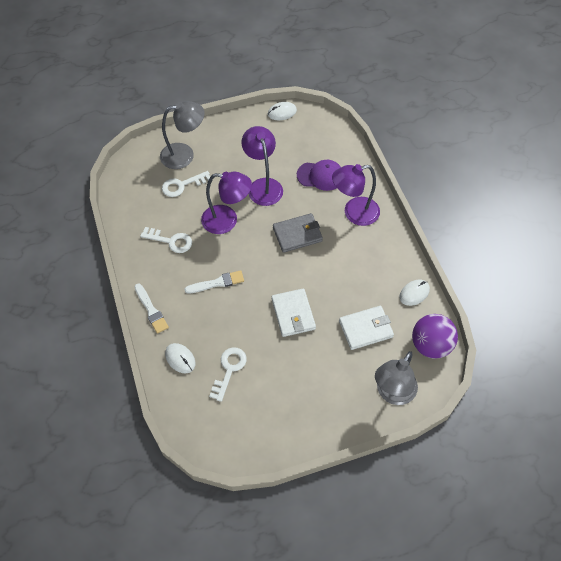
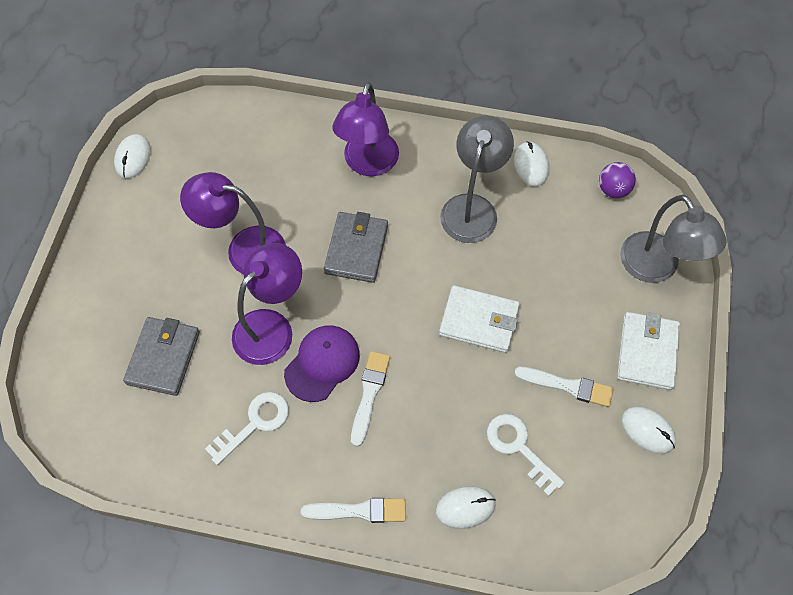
camera: 60 degrees left, 5 degrees up
grey lamp [160,101,205,169] -> grey lamp moved to [440,116,514,243]
white key [162,171,210,197] -> grey wallet [123,317,200,396]
purple cap [297,160,341,191] -> purple cap moved to [284,325,360,402]
white wallet [339,306,394,350] -> white wallet moved to [617,312,680,390]
purple ball [412,314,458,358] -> purple ball [599,162,636,198], size x0.58
none -> white brush [514,367,613,407]
none -> white mouse [621,406,676,454]

